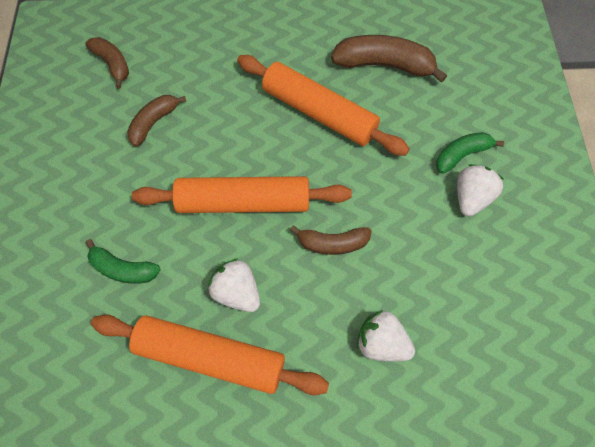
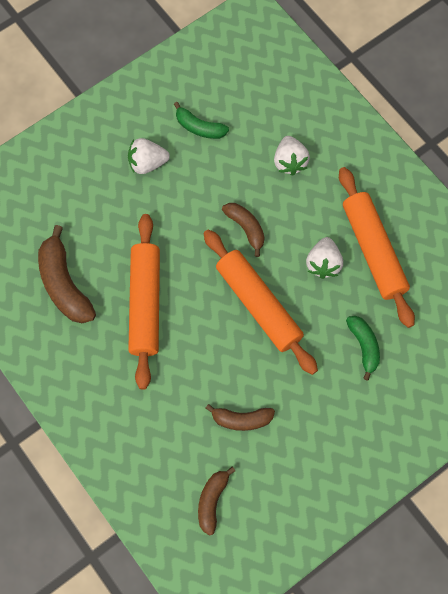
camera: 125 degrees left, 5 degrees up
green banana [436,132,504,174] -> green banana moved to [174,102,229,139]

